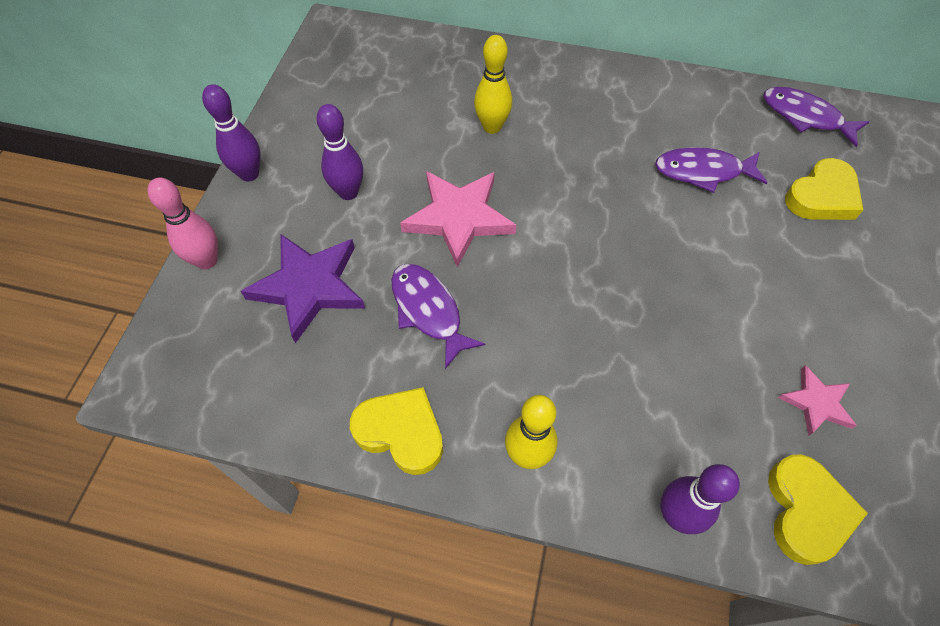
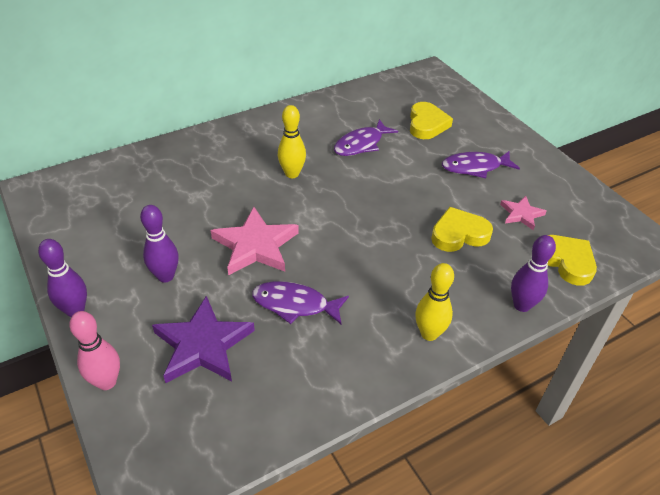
camera: 45 degrees left, 15 degrees down
yellow heart [350,387,443,475] -> yellow heart moved to [431,207,493,252]
yellow bowling pin [474,35,512,134] -> yellow bowling pin moved to [278,105,306,178]
purple fish [763,87,870,147] -> purple fish moved to [442,151,520,178]

